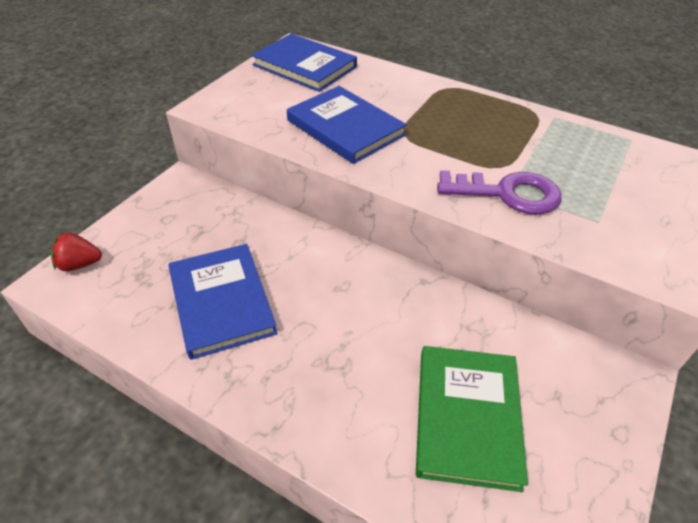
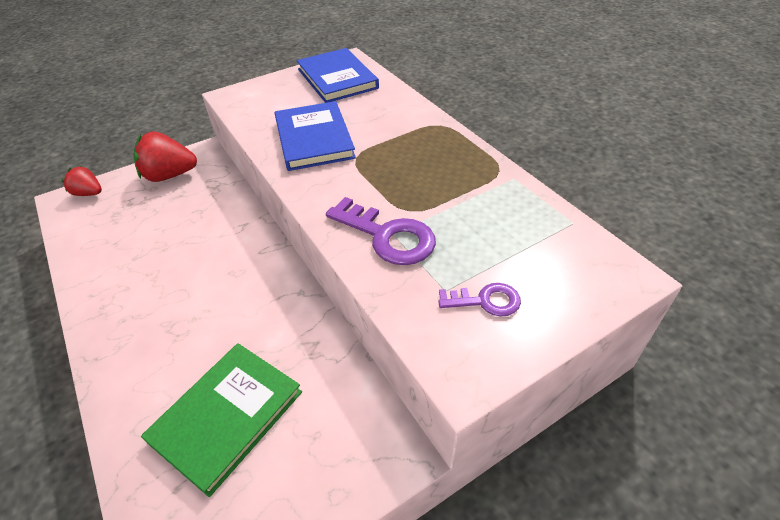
camera: 30 degrees right, 0 degrees up
blue book [168,244,277,360] -> none
none -> red strawberry [133,131,197,182]
none -> purple key [438,283,521,317]

